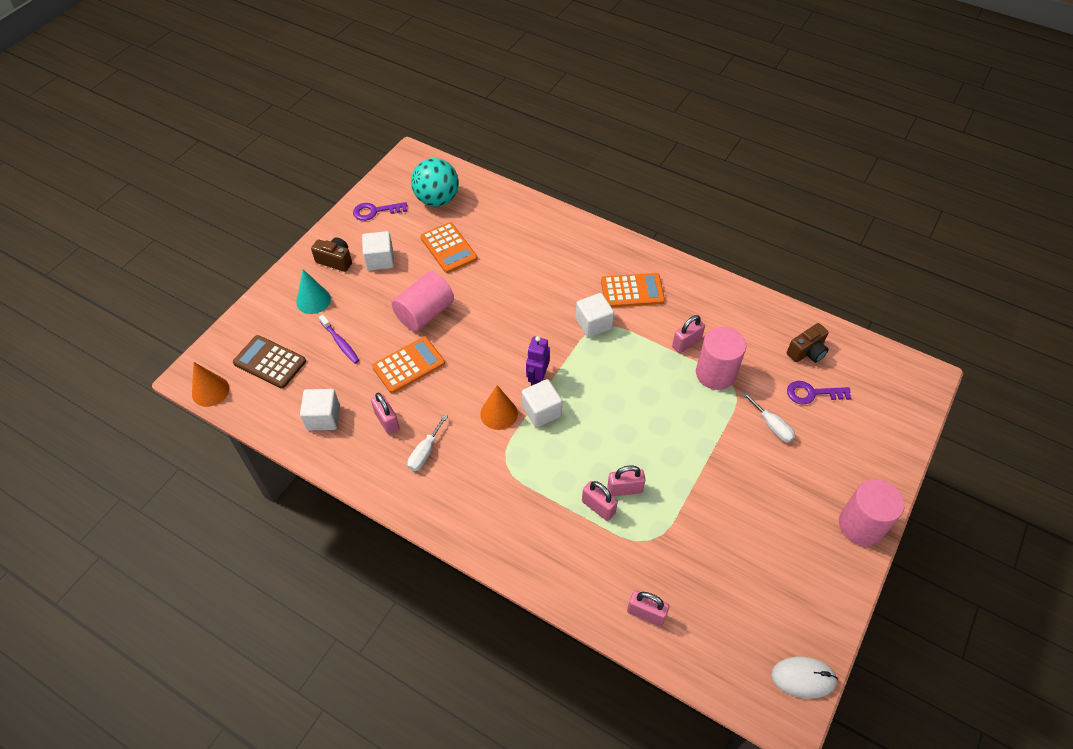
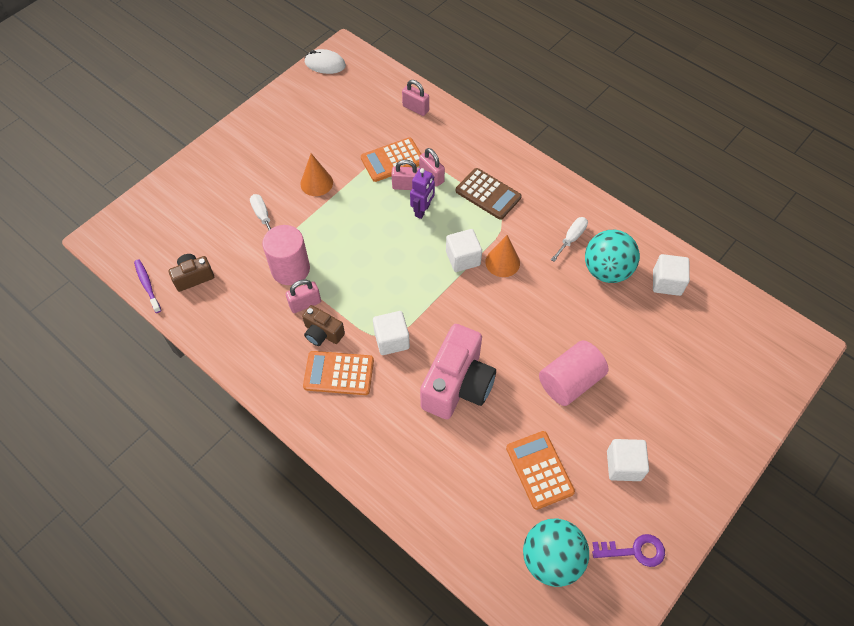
camera: 170 degrees left, 5 degrees up
orange cone [192,362,229,407] -> orange cone moved to [300,153,333,196]
brown calculator [233,335,306,389] -> brown calculator moved to [456,168,522,220]
turquoise cone [296,269,331,314] -> none
brown camera [311,237,352,272] -> brown camera moved to [302,305,345,346]
purple toothbrush [319,315,359,364] -> purple toothbrush moved to [134,259,161,313]
pink padlock [371,393,399,435] -> turquoise ball [585,230,640,283]
orange calculator [372,337,445,393] -> orange calculator moved to [361,137,421,182]
purple robot [526,336,550,386] -> purple robot moved to [410,168,435,219]
purple key [787,381,851,404] -> none
pink cylinder [839,479,905,546] -> none
none -> pink camera [420,324,496,419]

